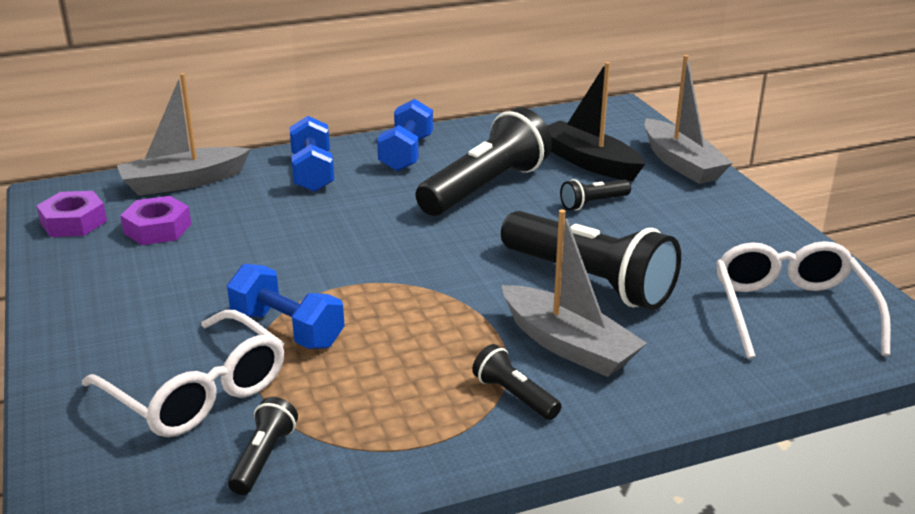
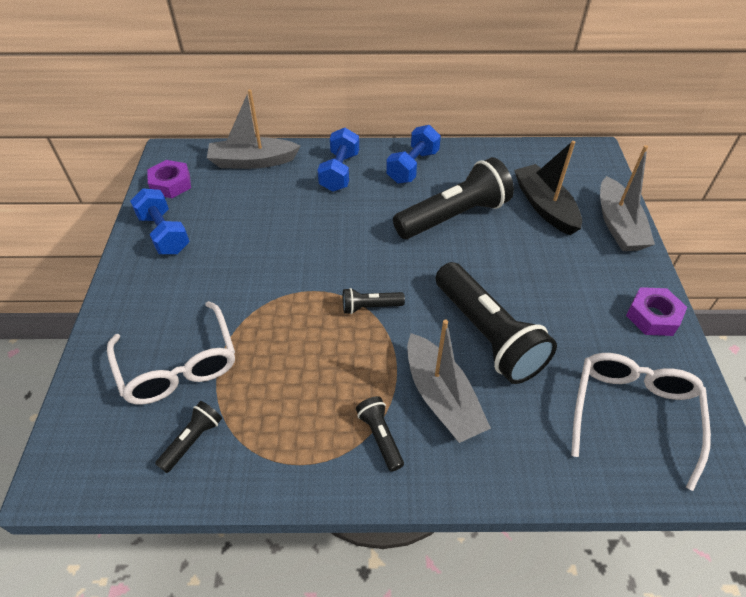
camera: 20 degrees right, 20 degrees up
purple nut [120,196,191,245] -> purple nut moved to [626,287,687,336]
blue dumbbell [227,264,345,349] -> blue dumbbell moved to [130,188,190,254]
black flashlight [560,179,631,211] -> black flashlight moved to [343,288,405,314]

